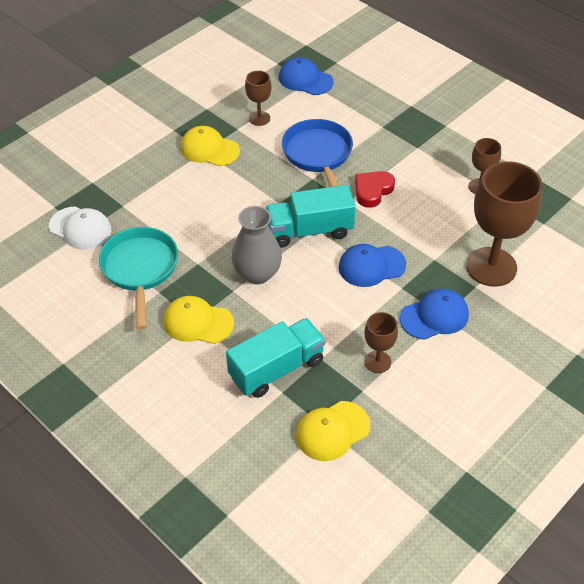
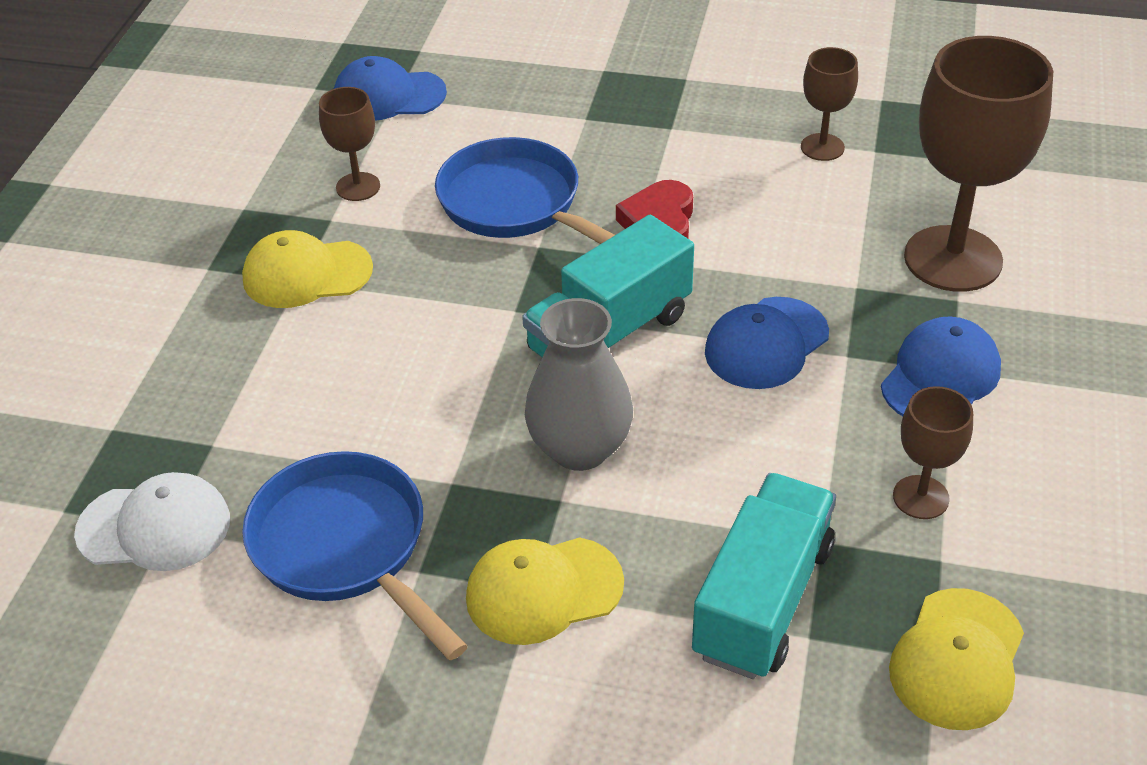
camera: 30 degrees left, 5 degrees down
turquoise pan [99,227,178,330] -> blue pan [242,451,468,660]

